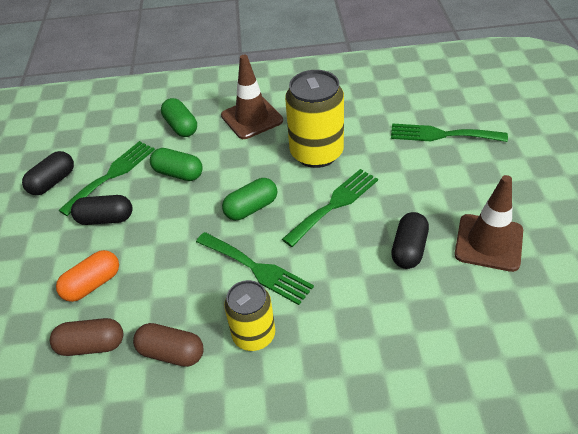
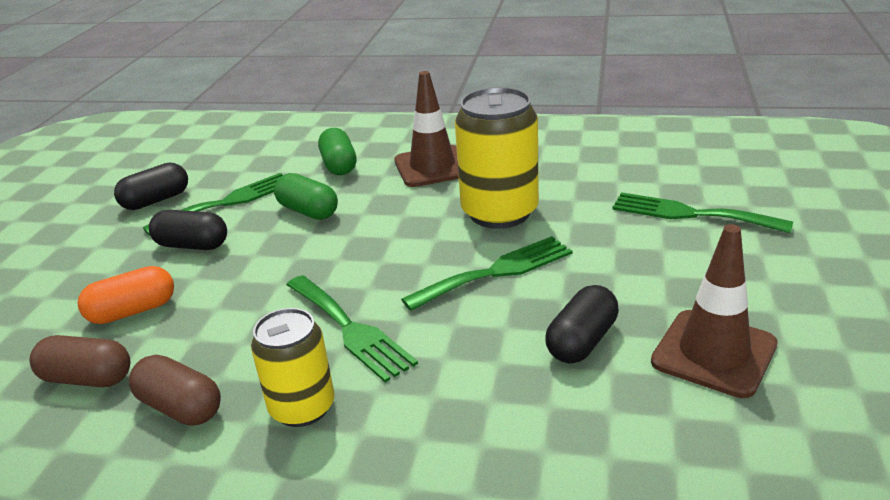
camera: 15 degrees right, 15 degrees down
green capsule [222,178,277,220] -> none

